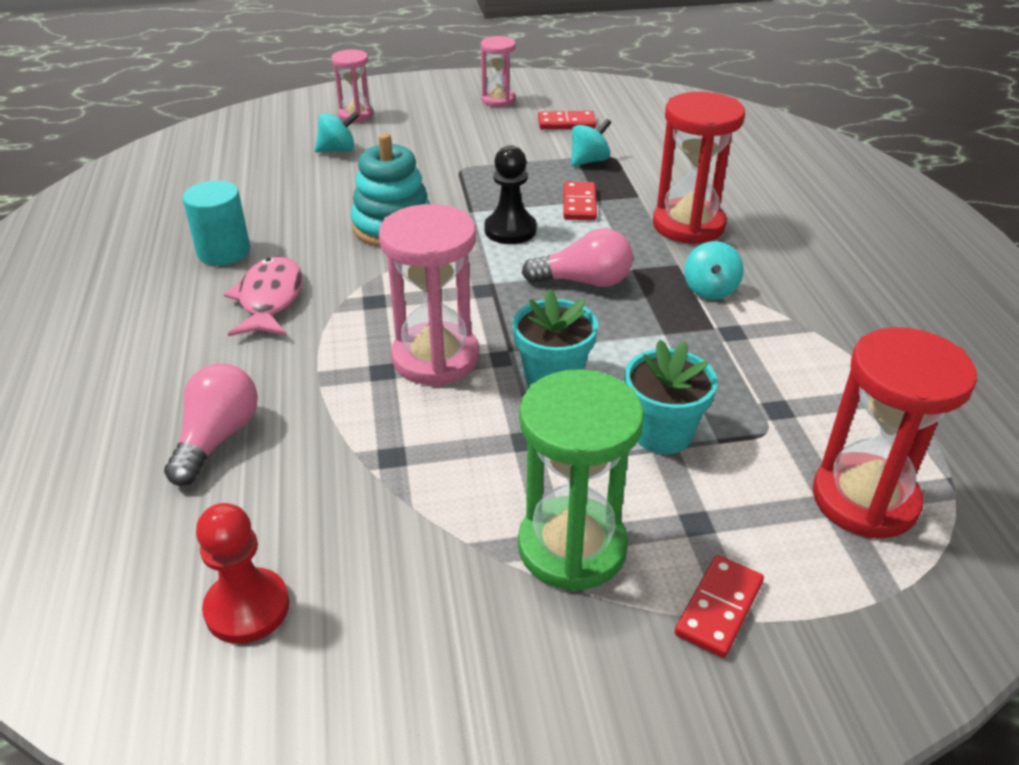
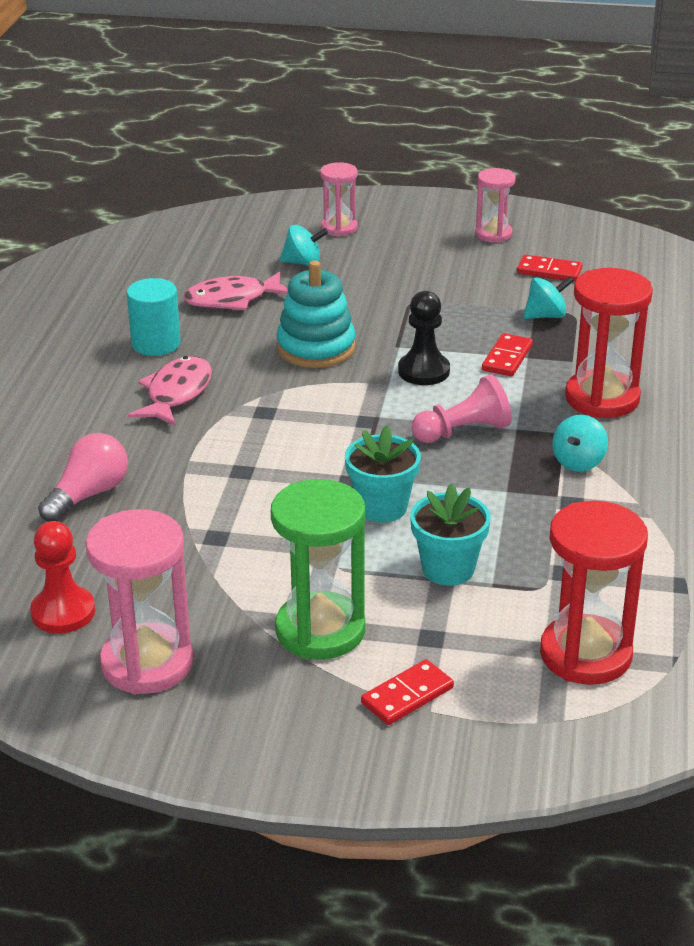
camera: 20 degrees right, 5 degrees down
pink hourglass [379,204,479,386] -> pink hourglass moved to [86,509,193,695]
pink light bulb [522,228,633,287] -> pink pawn [411,374,512,443]
none -> pink fish [184,272,288,310]

